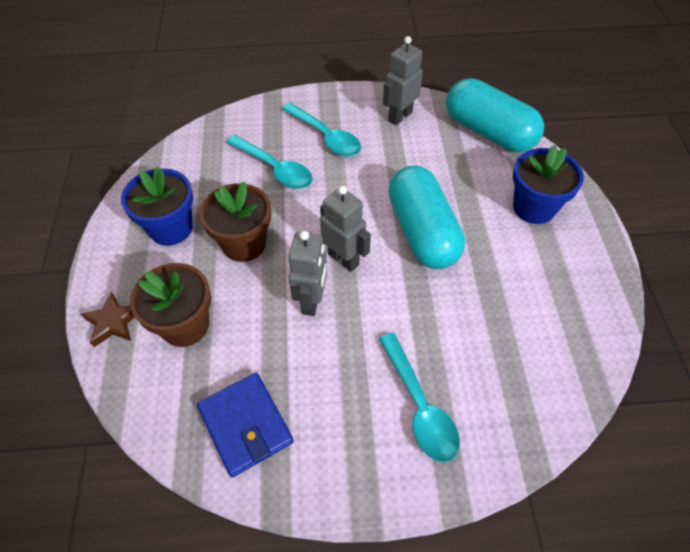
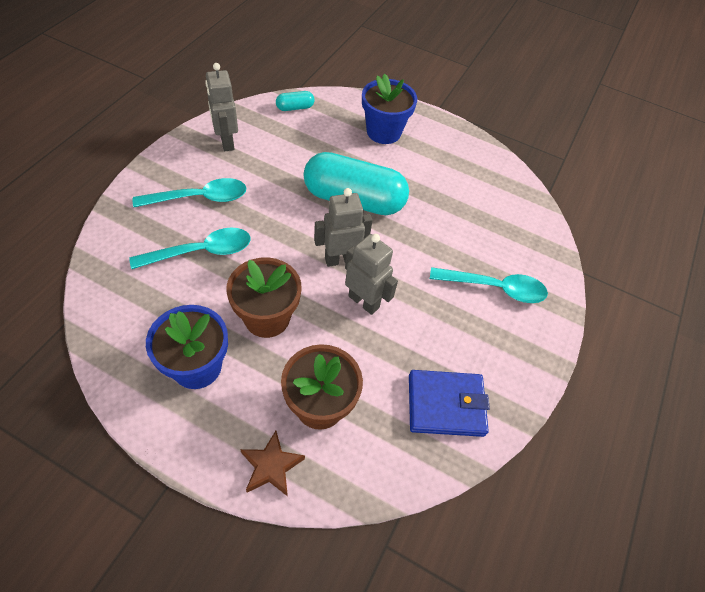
camera: 65 degrees left, 0 degrees up
turquoise capsule [446,78,544,152] -> turquoise capsule [276,91,315,111], size x0.42

